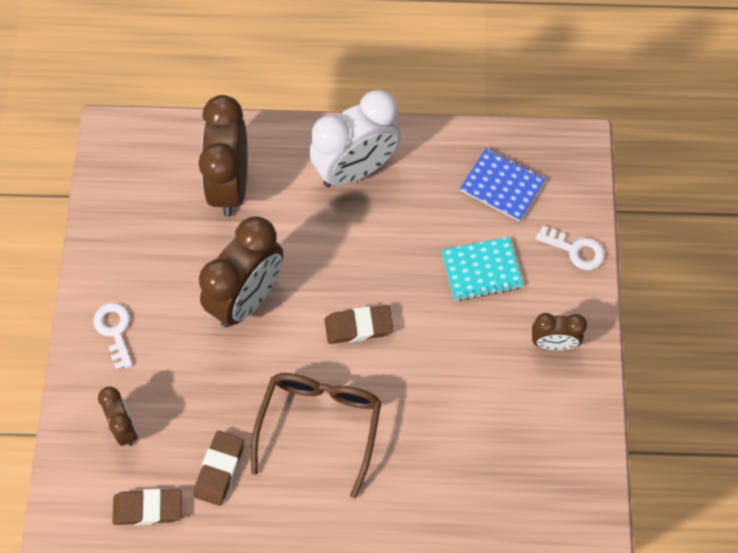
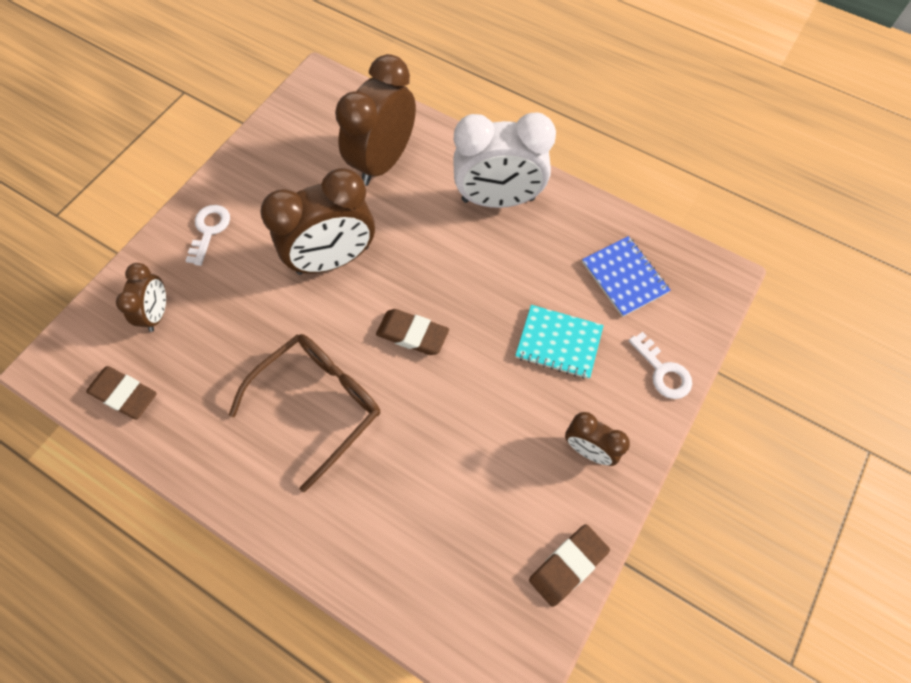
camera: 30 degrees right, 0 degrees up
brown eraser [194,431,244,506] -> brown eraser moved to [529,524,610,607]

